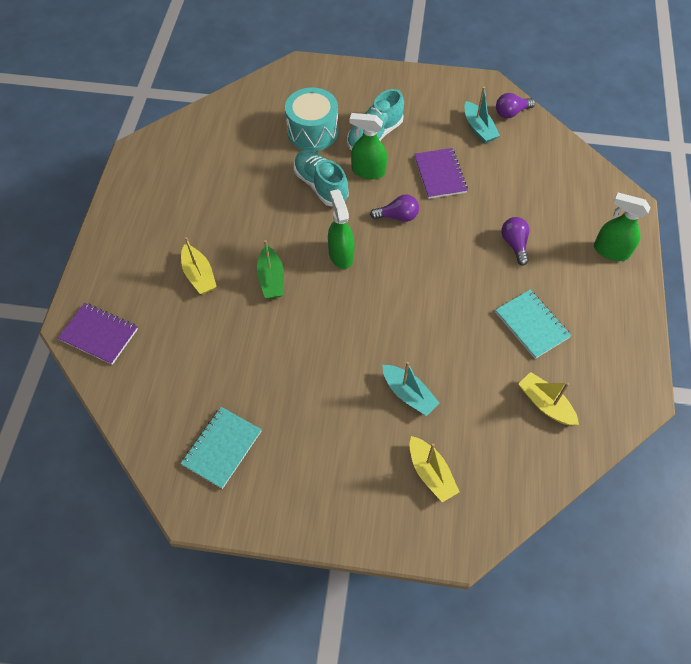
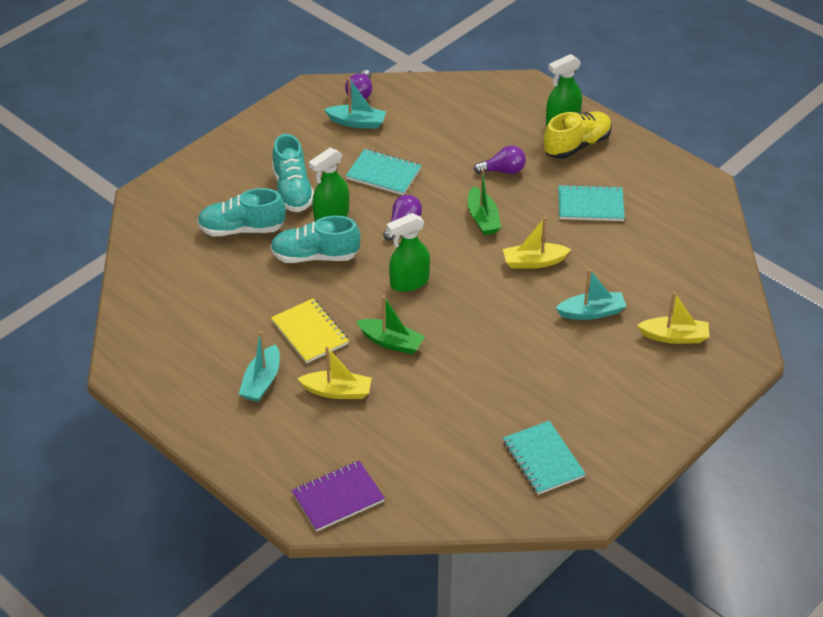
camera: 55 degrees left, 15 degrees down
turquoise drum [285,87,338,151] -> turquoise shoe [197,188,286,236]
green spray bottle [328,189,355,269] -> green spray bottle turned 45 degrees counterclockwise [387,213,430,292]
purple notebook [414,148,468,199] -> turquoise notebook [346,149,422,195]
purple light bulb [501,217,529,265] -> purple light bulb turned 150 degrees clockwise [474,145,526,174]
yellow boat [518,372,579,425] -> yellow boat moved to [503,217,571,269]
none -> turquoise boat [239,331,280,402]
none -> yellow notebook [271,298,349,364]
none -> green boat [468,170,501,235]
none -> yellow shoe [543,111,612,159]

